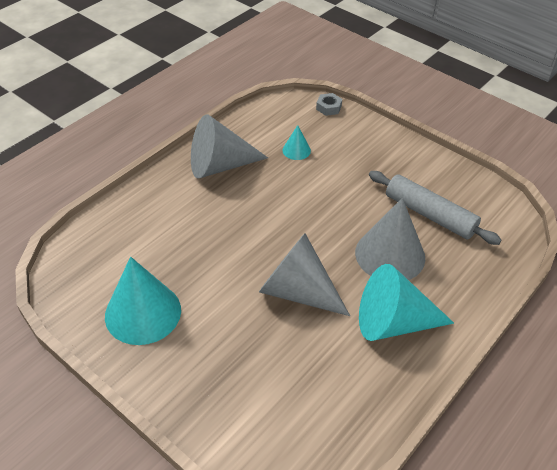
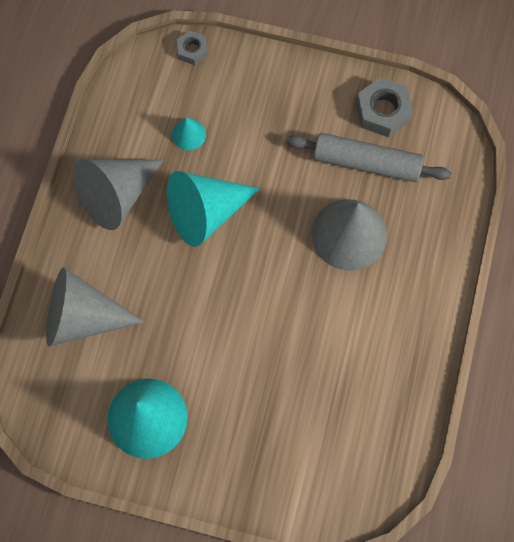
camera: 25 degrees left, 25 degrees up
grey cone [259,233,350,316] -> grey cone moved to [46,267,144,347]
turquoise cone [359,264,454,341] -> turquoise cone moved to [167,171,260,247]
none -> grey nut [356,77,413,137]

